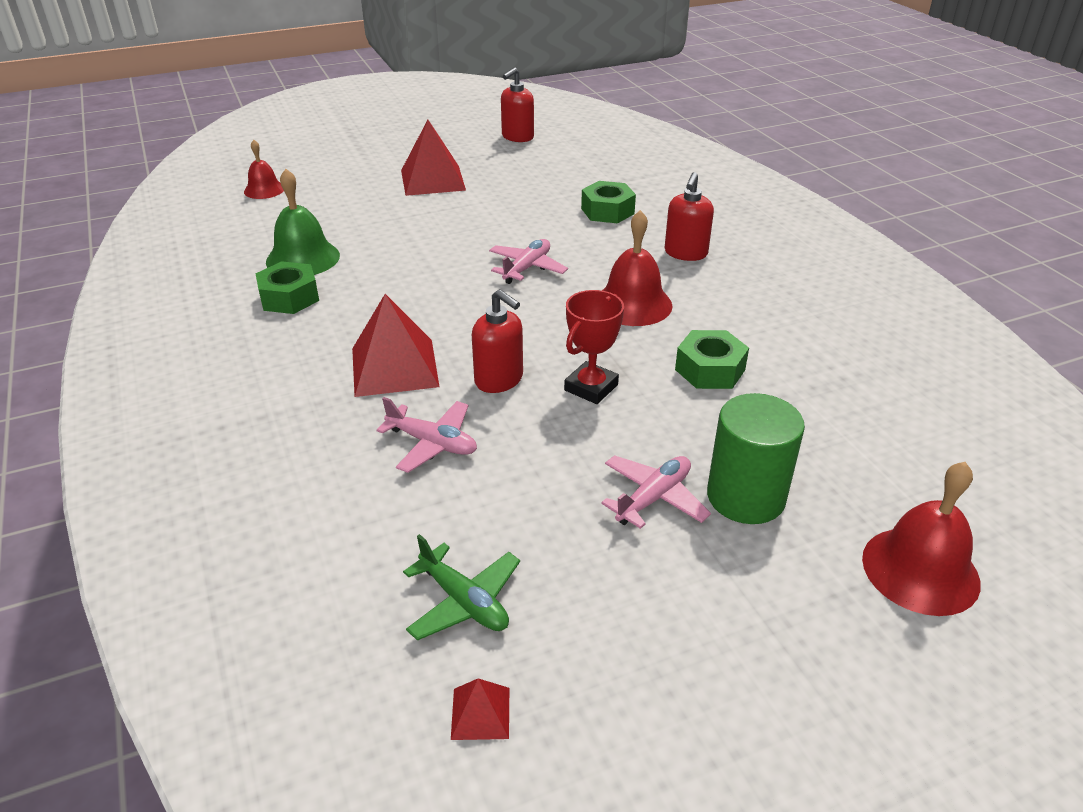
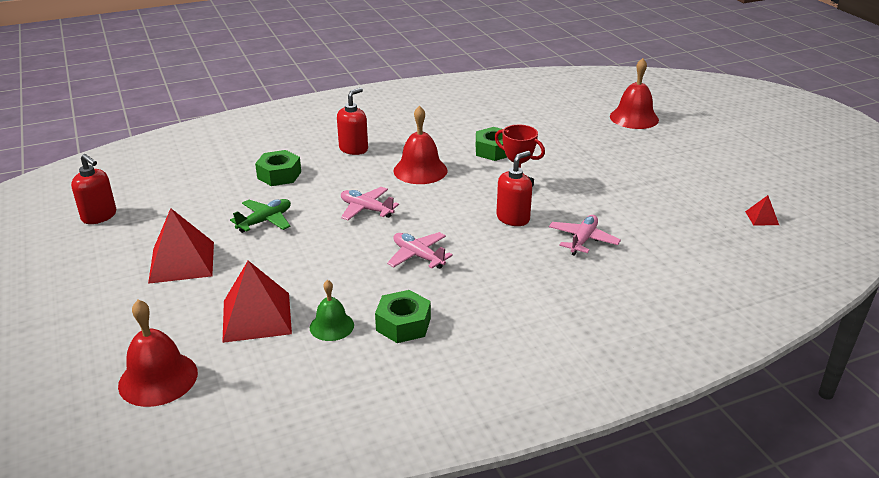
camera: 90 degrees left, 5 degrees down
red bell [244,140,284,199] -> red bell [118,300,198,407], size x1.60
green bell [266,169,340,275] -> green bell [310,280,354,341], size x0.62
red pyramid [352,294,440,397] -> red pyramid moved to [222,261,292,343]
green plane [403,534,520,641] -> green plane moved to [230,199,291,233]
pink plane [601,455,711,529] -> pink plane moved to [387,232,453,269]
red soap dispenser [664,172,714,261] -> red soap dispenser turned 75 degrees counterclockwise [337,88,368,155]
green cylinder [707,393,805,524] -> none

